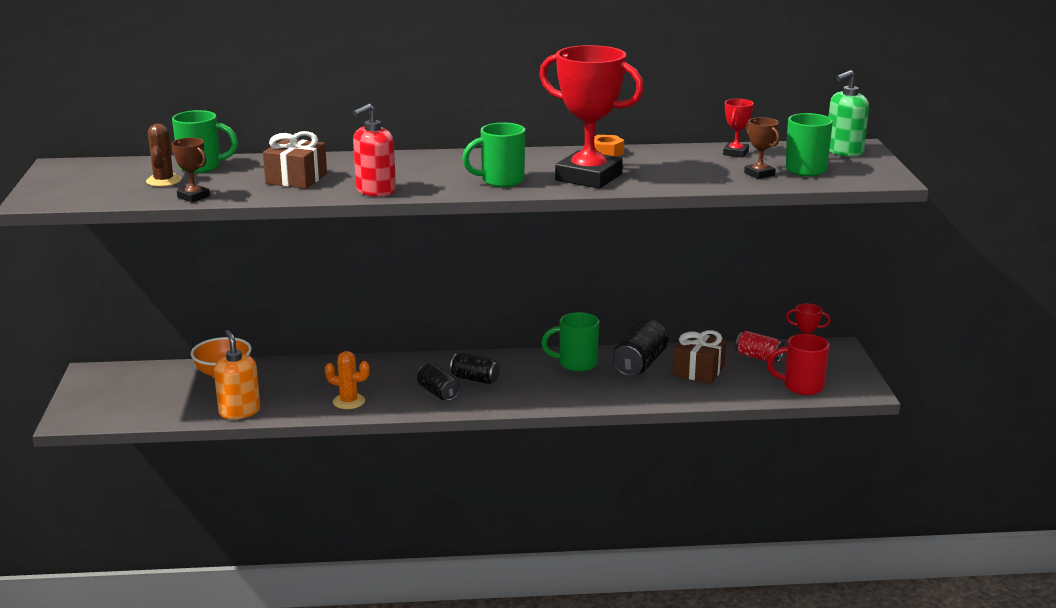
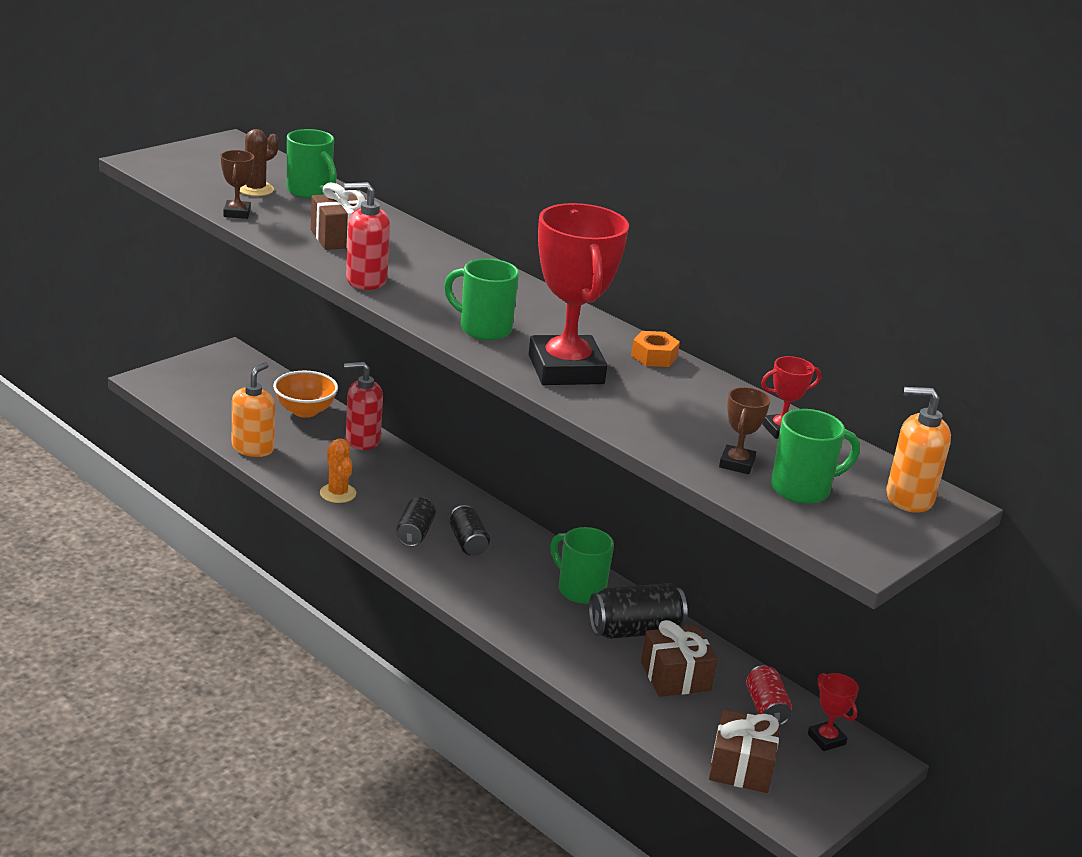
camera: 45 degrees right, 5 degrees up
red mug [767,334,829,395] -> brown gift [709,709,780,793]
green soap dispenser [829,70,869,157] -> orange soap dispenser [886,387,951,513]
none -> red soap dispenser [344,362,383,450]

